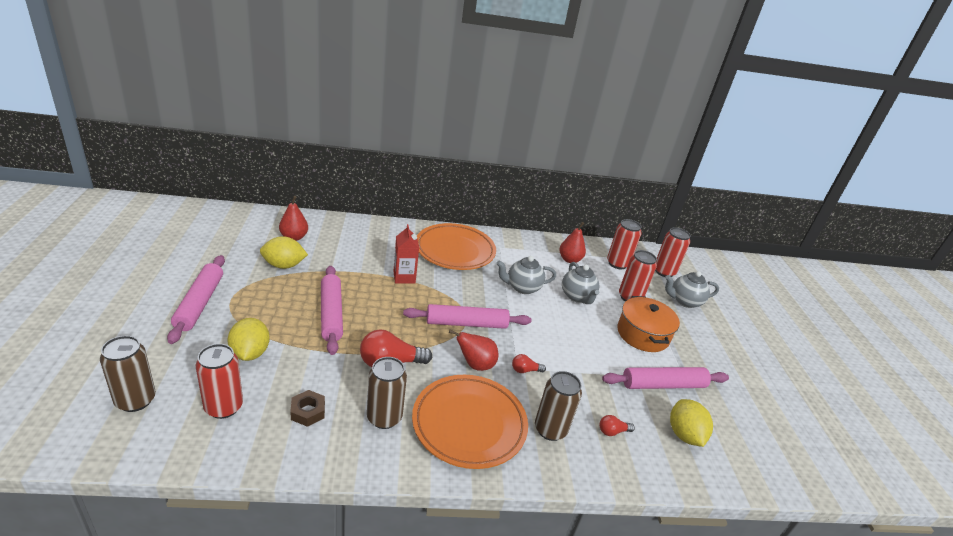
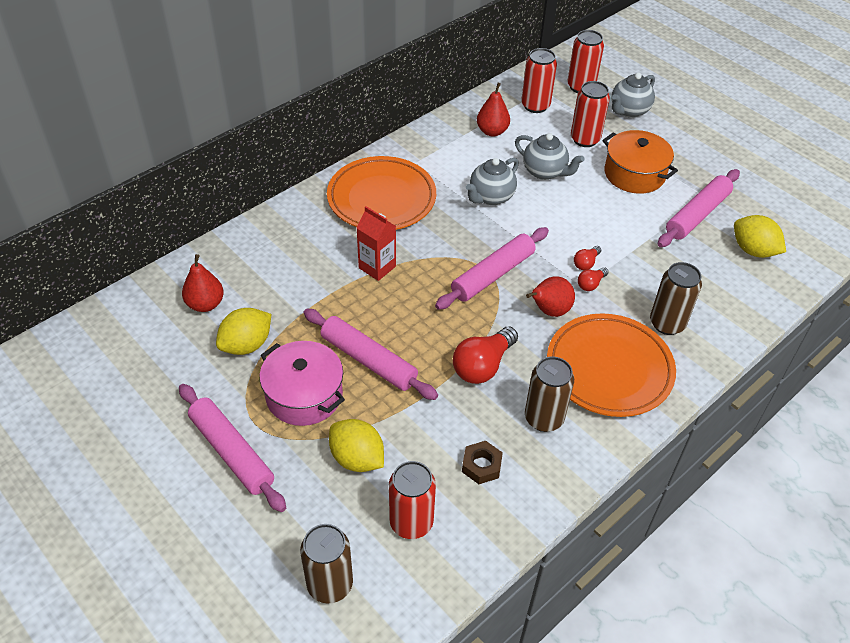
camera: 35 degrees left, 15 degrees up
red light bulb [599,415,635,436] -> red light bulb moved to [574,246,601,270]
none -> pink pot [260,341,345,426]

